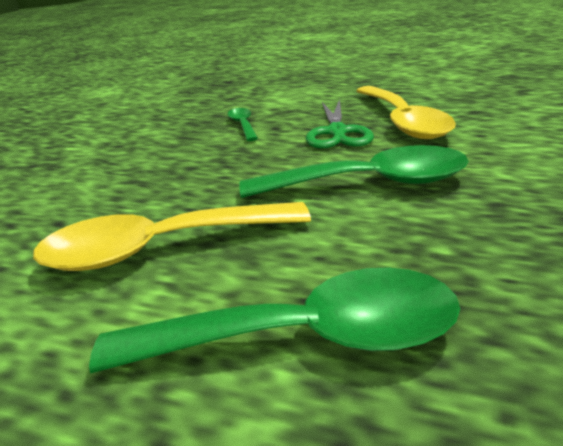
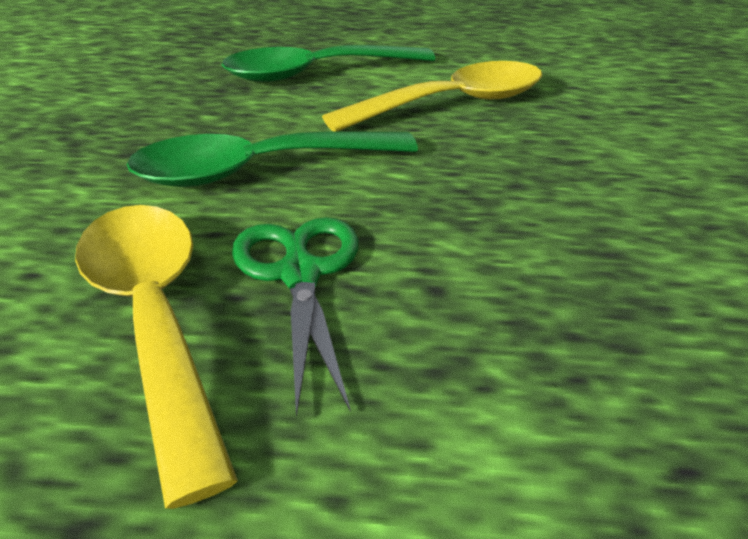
camera: 165 degrees right, 5 degrees up
green spoon [227,108,258,141] -> none

